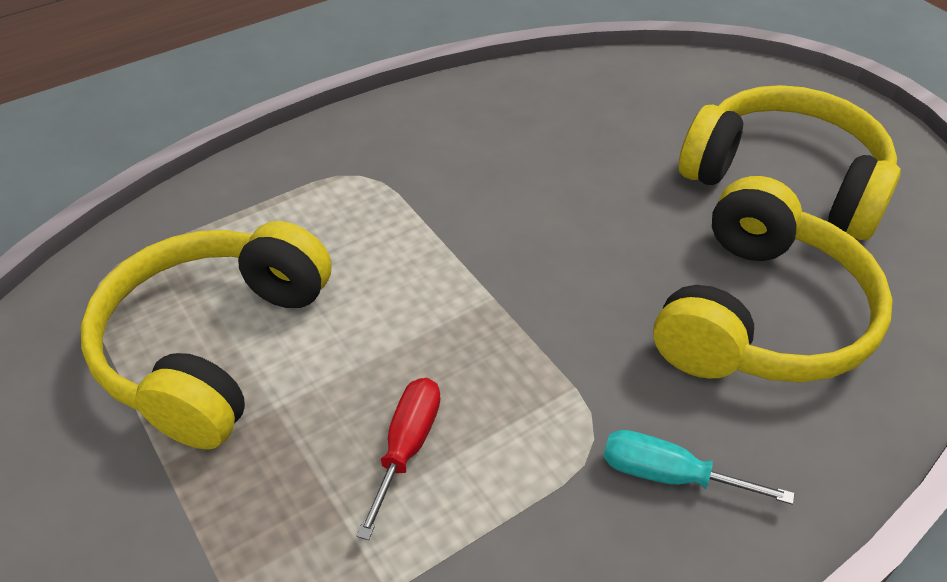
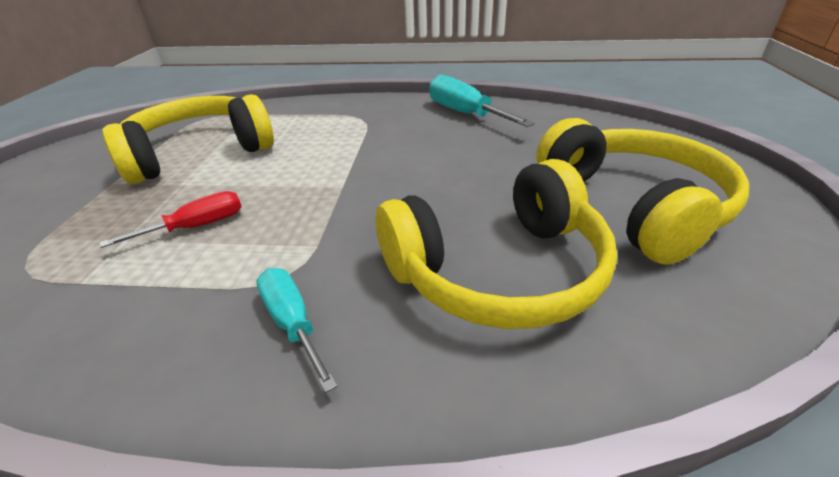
camera: 40 degrees right, 10 degrees down
none -> turquoise screwdriver [429,75,535,127]

